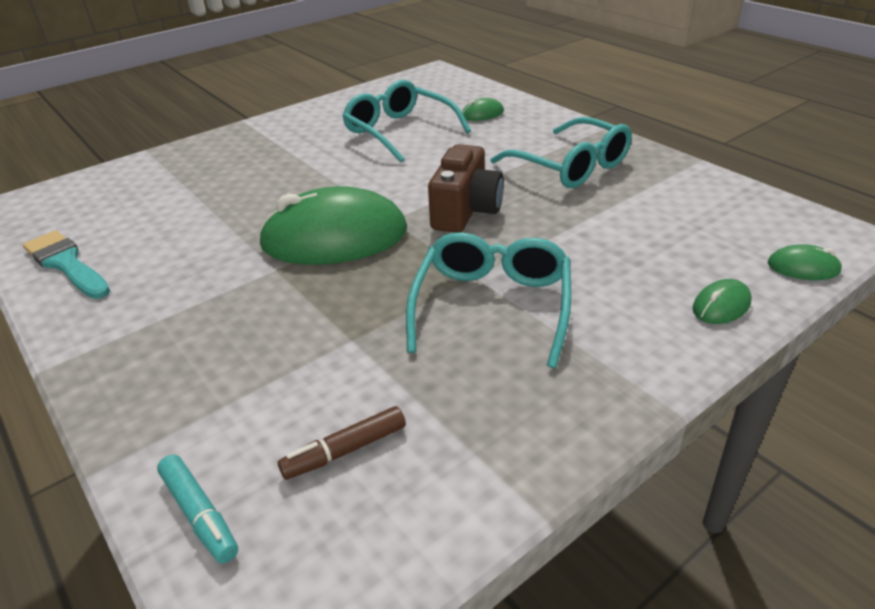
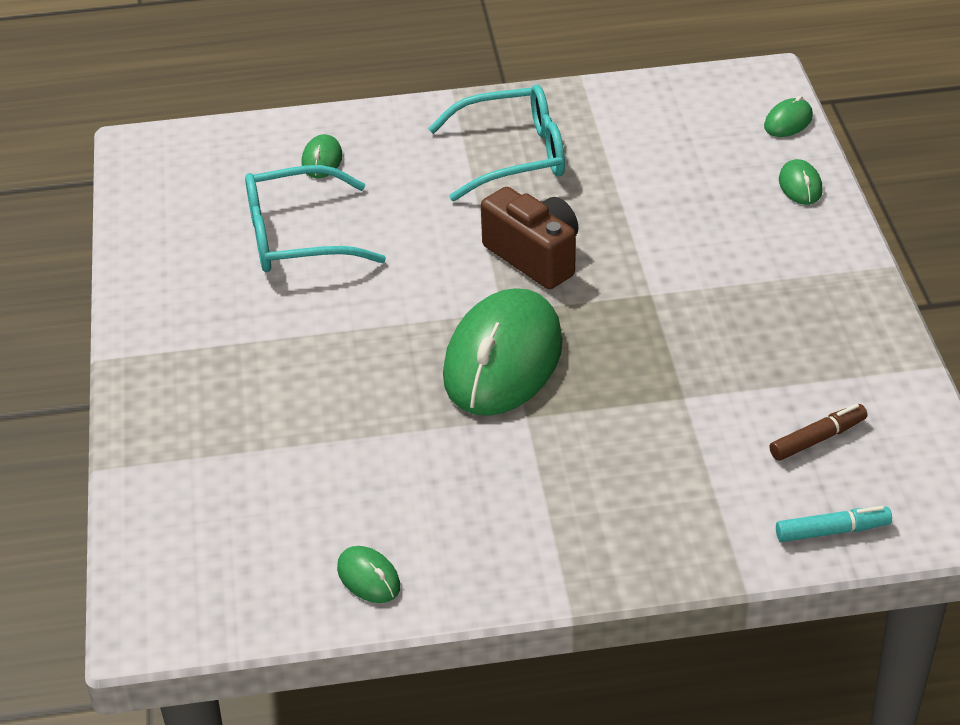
camera: 60 degrees left, 5 degrees up
turquoise brush [23,230,111,299] -> green mouse [337,546,400,603]
brown marker [278,406,406,480] -> brown marker turned 120 degrees counterclockwise [770,404,867,461]
turquoise glasses [406,232,571,368] -> none

